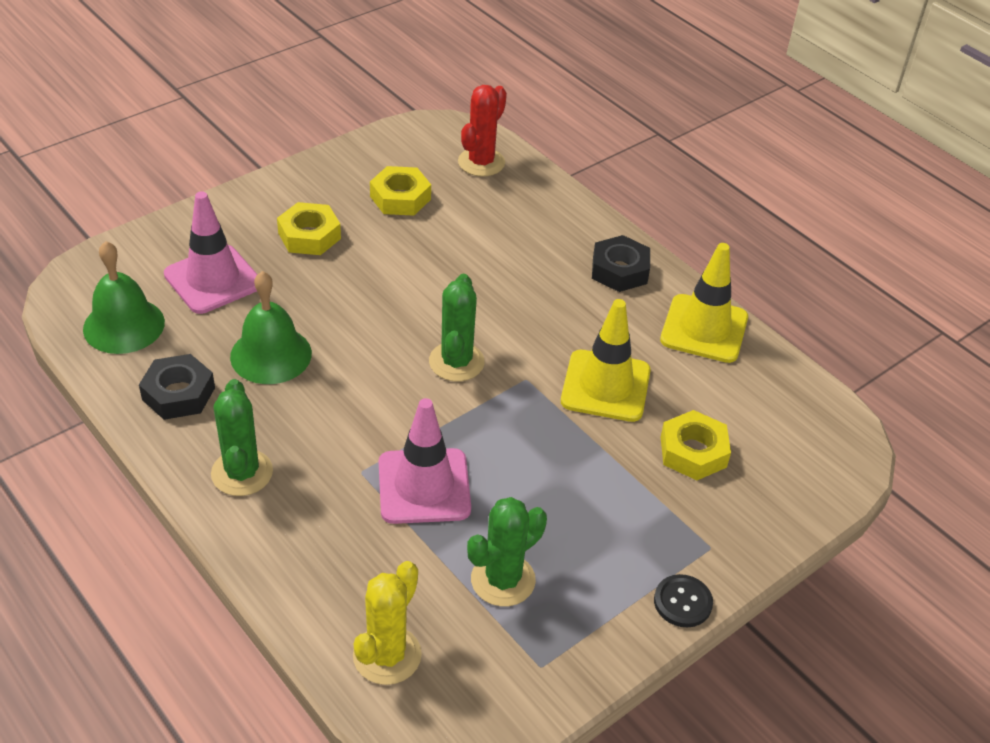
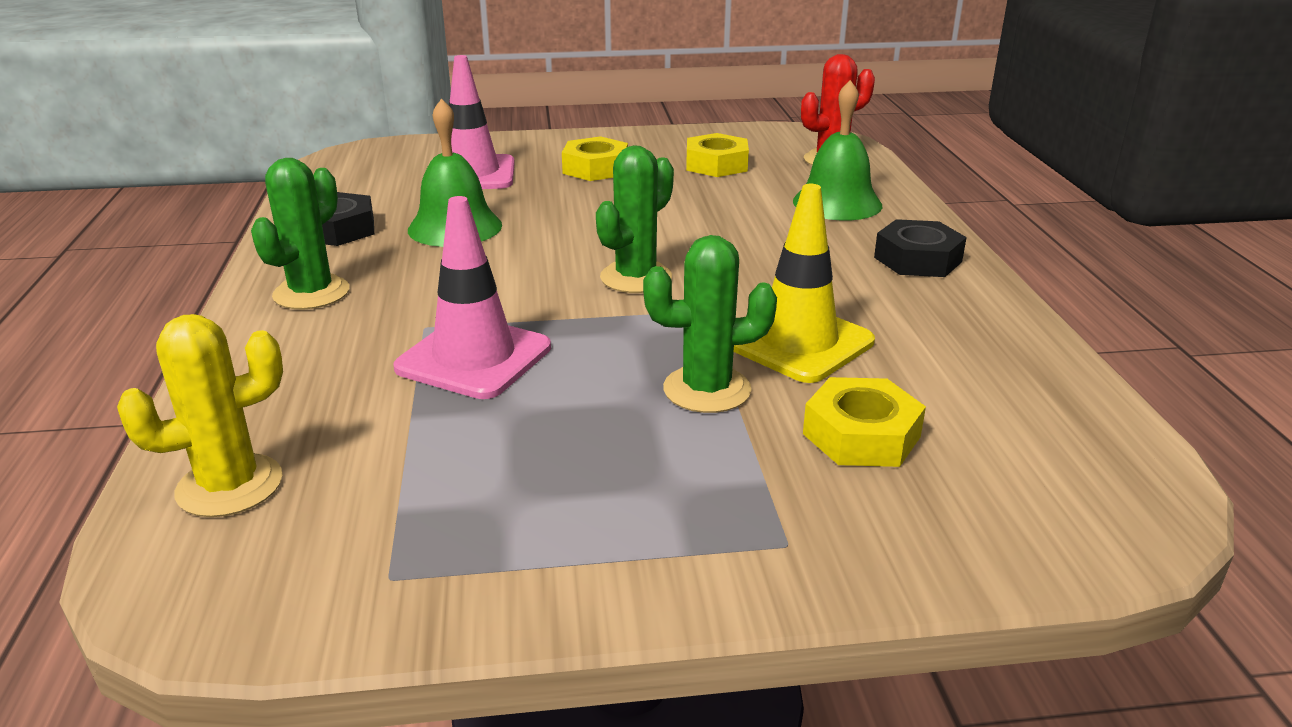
camera: 35 degrees right, 15 degrees down
green bell [83,241,165,354] -> green bell moved to [793,80,882,221]
green cactus [467,497,547,606] -> green cactus moved to [643,235,777,413]
black button [654,574,713,627] -> none
yellow traffic cone [660,243,748,363] -> none

